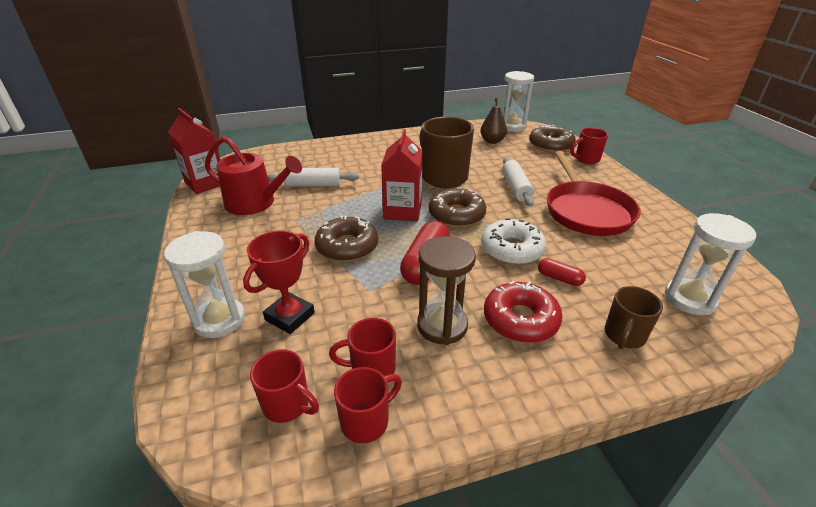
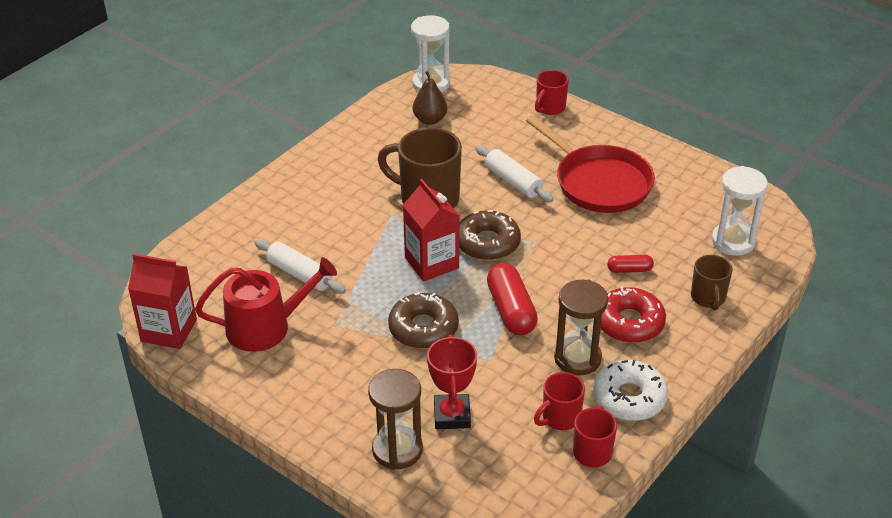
camera: 35 degrees left, 5 degrees up
white hourglass [164,231,245,338] -> brown hourglass [368,369,423,470]
red mug [250,350,319,423] -> none
white rolling pin [267,168,359,187] -> white rolling pin turned 75 degrees clockwise [254,239,346,294]
white donut [481,218,546,265] -> white donut moved to [593,360,668,421]
brown donut [529,124,576,153] -> none

